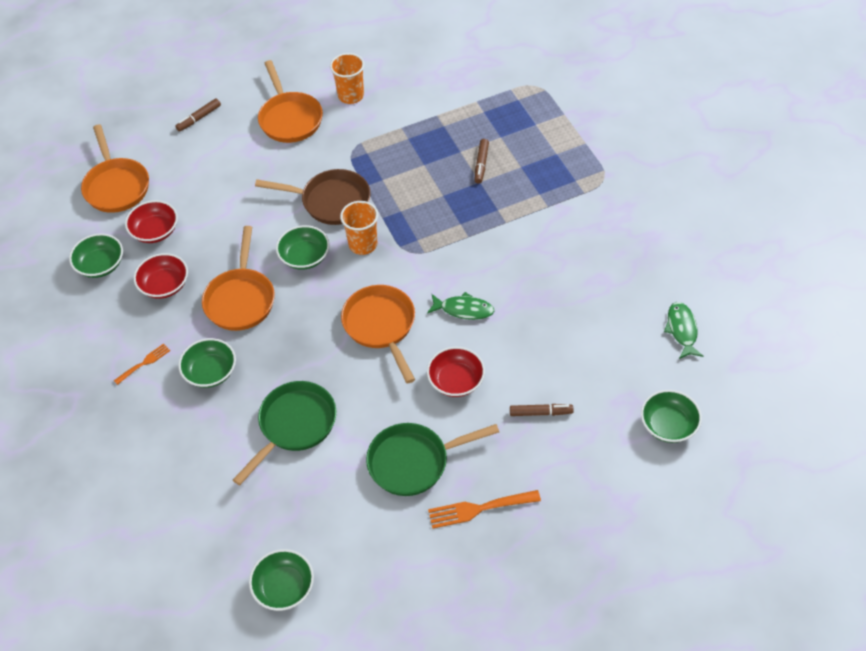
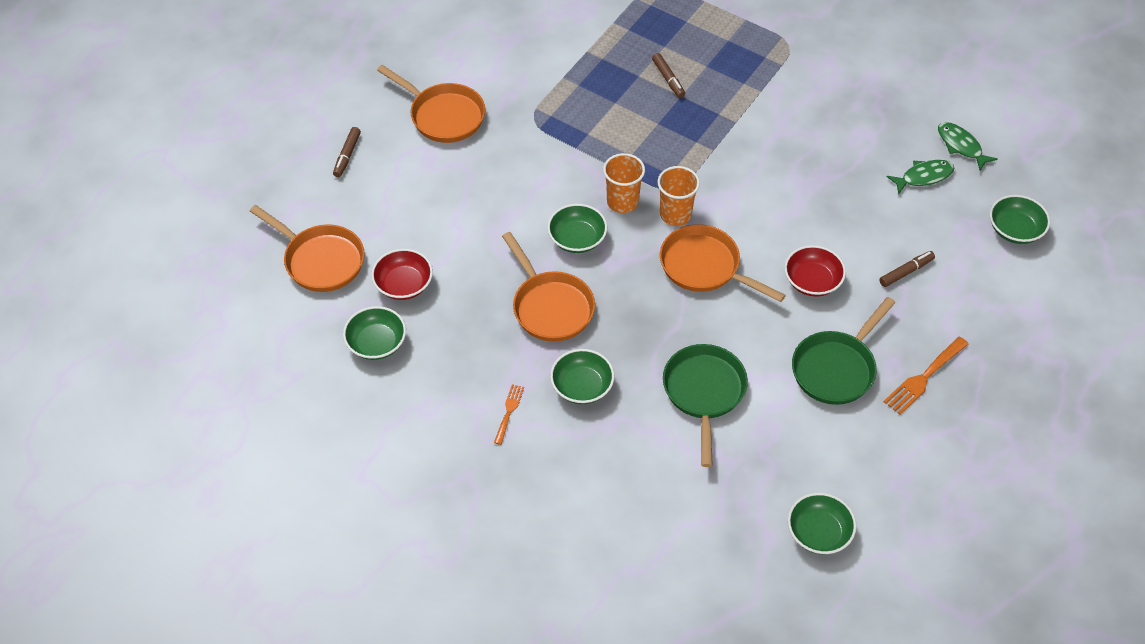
camera: 35 degrees left, 0 degrees up
red bowl [134,253,188,299] -> none
brown pan [255,169,370,225] -> none
orange cup [330,53,364,104] -> orange cup moved to [657,166,700,226]
green fish [427,292,494,320] -> green fish moved to [887,160,955,194]

